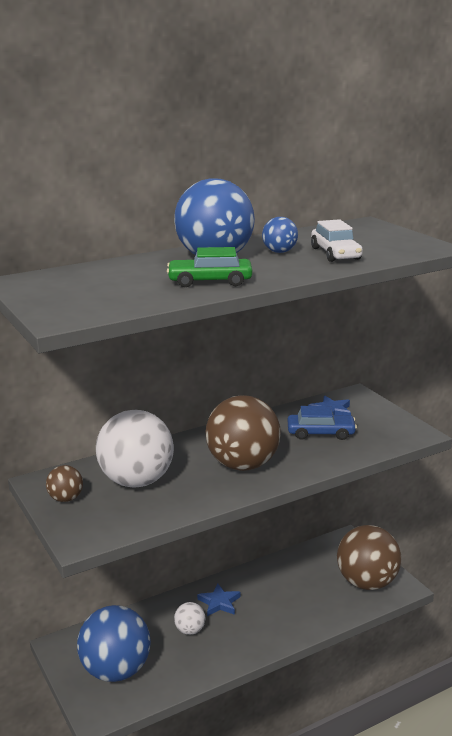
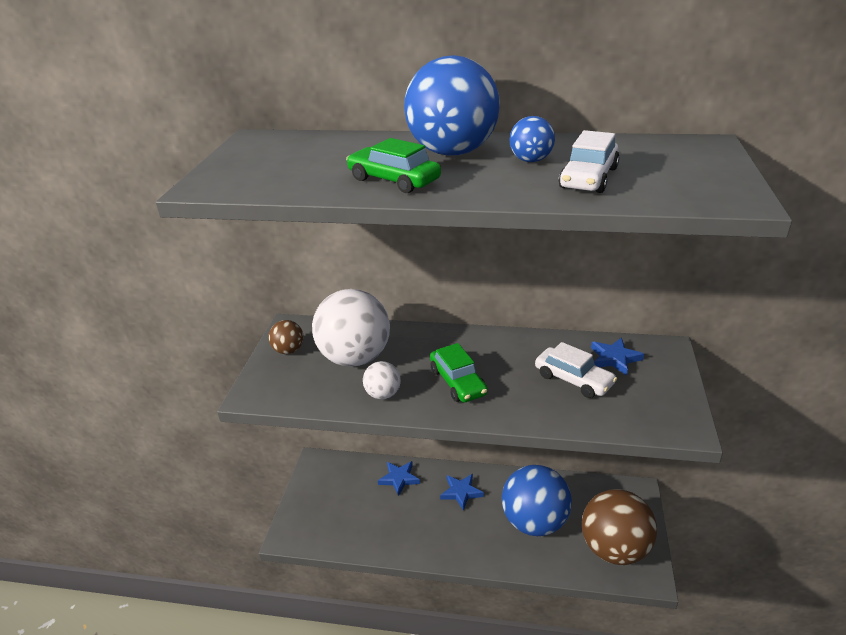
camera: 40 degrees right, 10 degrees up
blue ball [77,605,151,682] -> blue ball moved to [502,465,572,536]
white ball [174,602,206,635] -> white ball moved to [363,361,401,399]
brown ball [206,395,281,471] -> green car [430,343,488,402]
blue car [288,406,357,440] -> white car [535,342,617,398]
none -> blue star [378,461,420,496]

